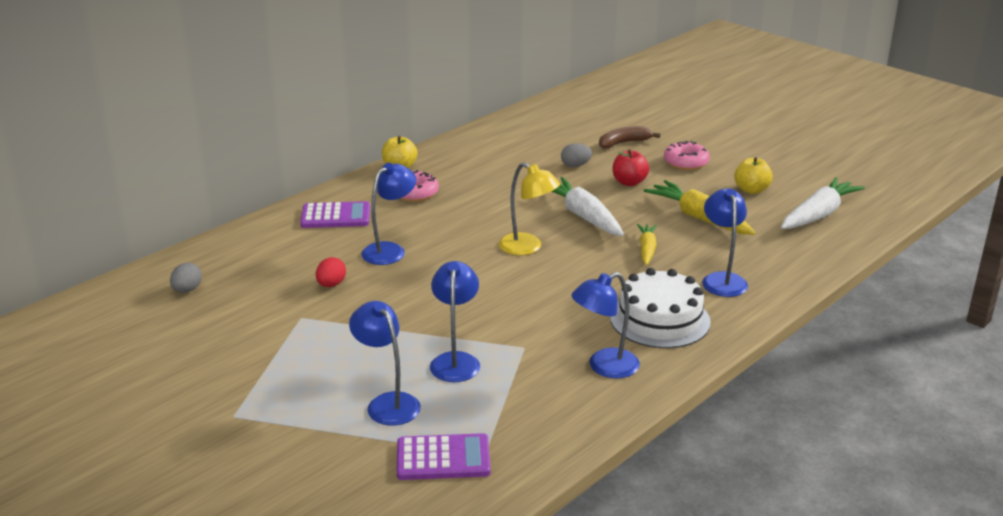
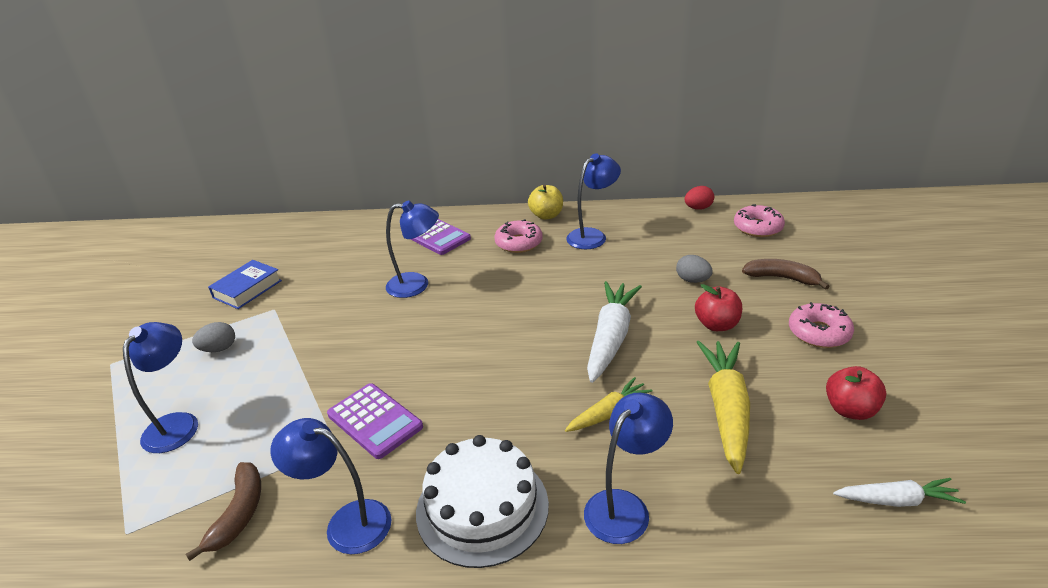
camera: 50 degrees right, 5 degrees up
grey egg [170,263,202,293] -> grey egg moved to [192,322,235,352]
red egg [316,257,346,287] -> red egg moved to [685,186,714,210]
purple calculator [397,433,491,480] -> purple calculator moved to [327,383,423,459]
blue lamp [430,261,480,382] -> blue lamp moved to [566,154,621,249]
yellow lamp [499,162,560,255] -> none
yellow apple [734,157,773,194] -> red apple [826,366,886,420]
white carrot [781,177,865,229] -> white carrot [833,478,966,507], size x0.58
none -> brown banana [186,462,261,561]
none -> blue book [208,260,282,309]
none -> pink donut [734,204,785,237]

